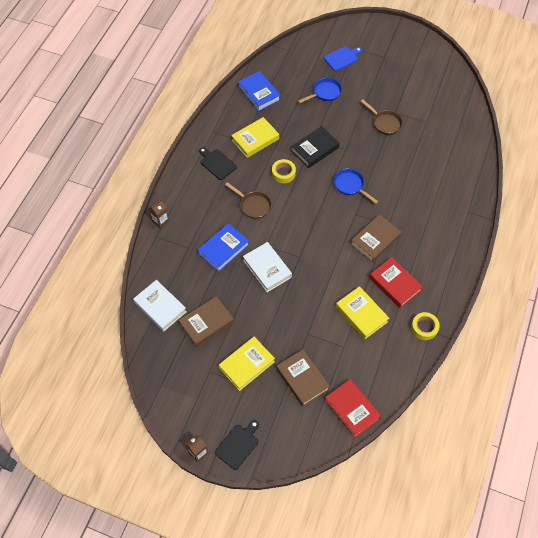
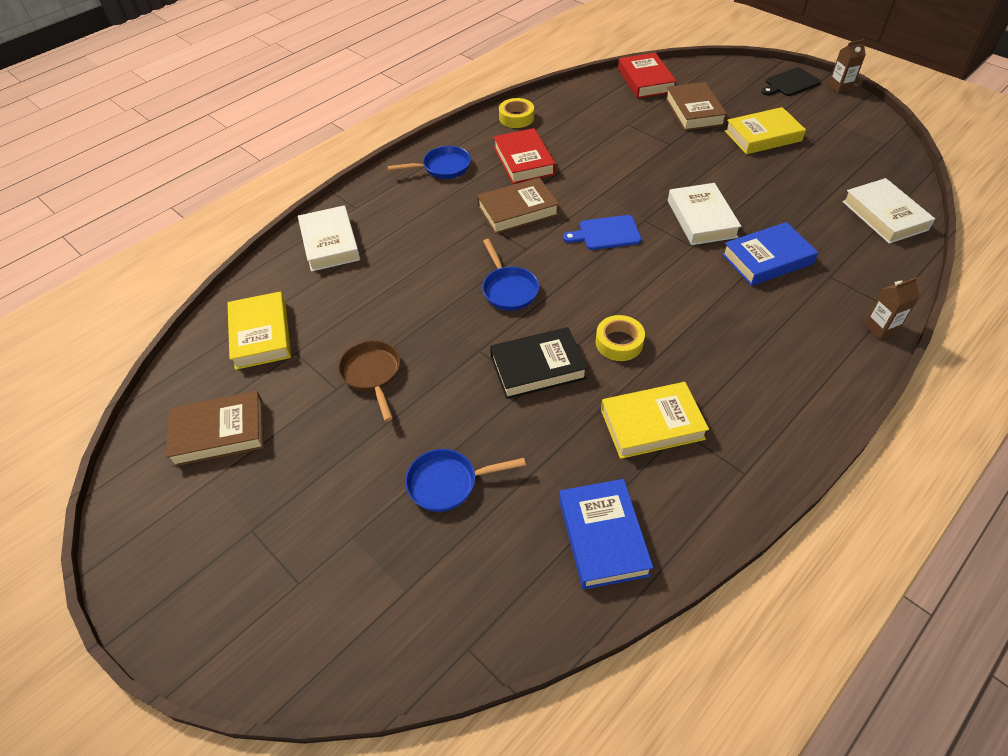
camera: 155 degrees left, 10 degrees down
brown book [179,296,234,347] -> brown book moved to [166,391,264,467]
black cutting board [199,147,237,180] -> none
brown pan [225,182,272,219] -> none
blue cutting board [324,46,362,71] -> blue cutting board moved to [563,215,642,250]
yellow book [336,286,389,339] -> yellow book moved to [227,291,291,370]
none -> white book [298,205,360,272]
none -> blue pan [388,146,471,179]

